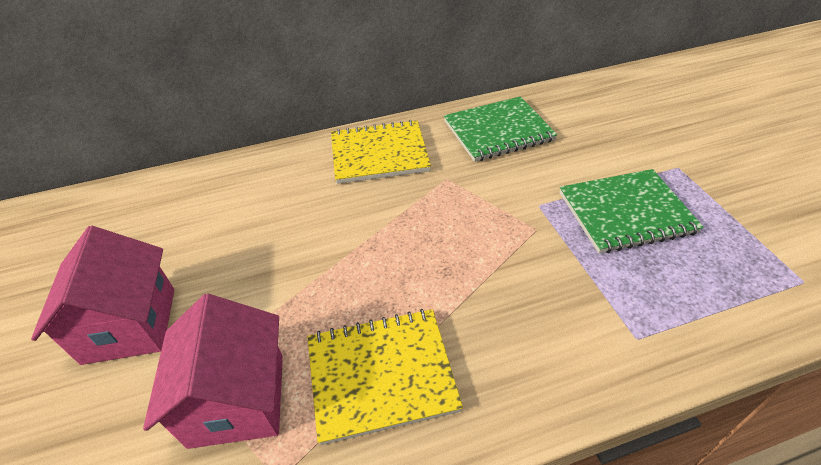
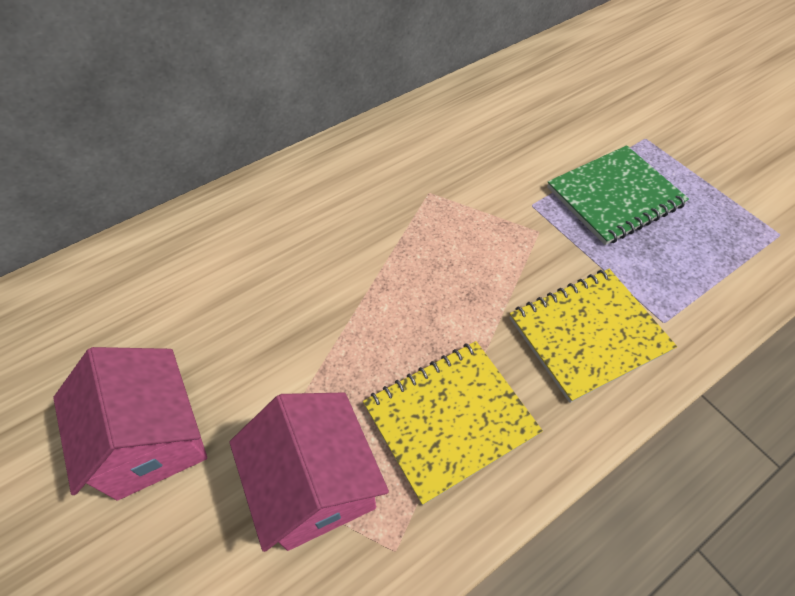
camera: 20 degrees left, 10 degrees up
yellow notebook [331,120,431,184] -> yellow notebook moved to [510,269,677,403]
green notebook [444,96,557,162] -> none

